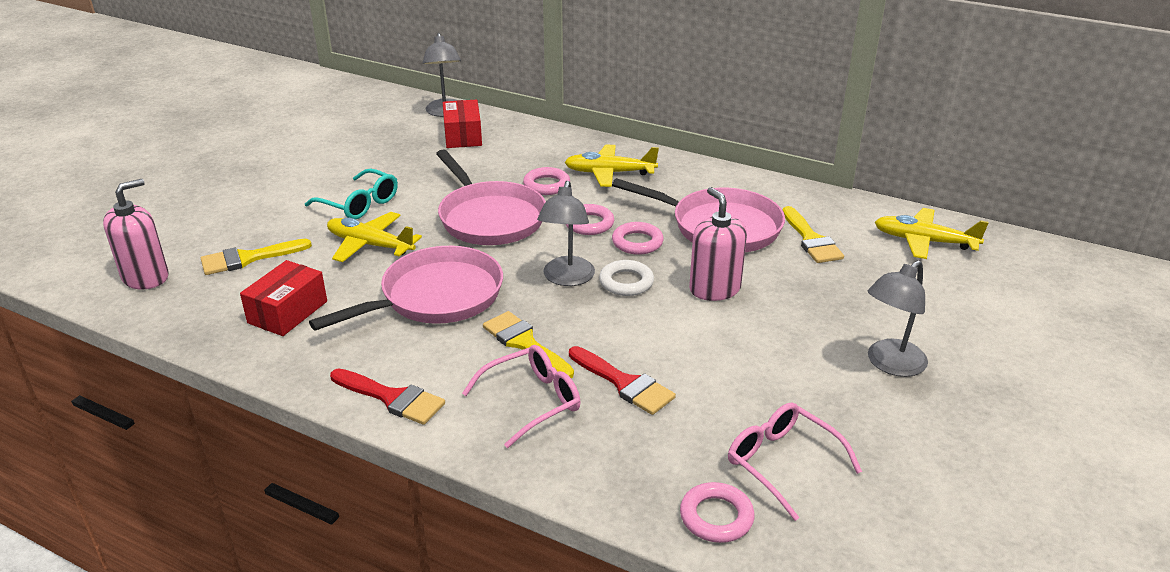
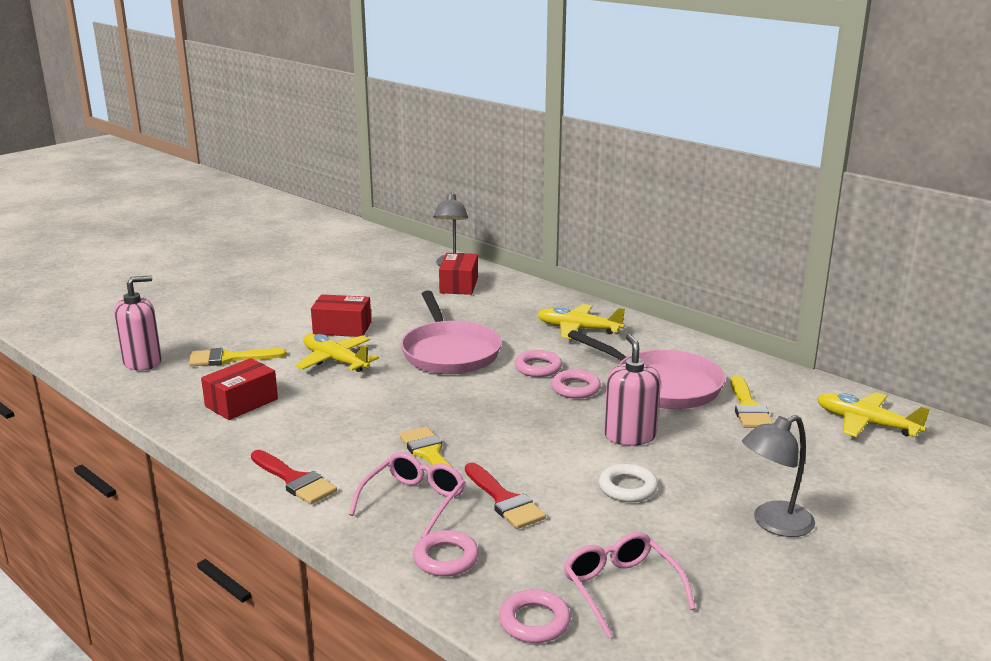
camera: 15 degrees right, 10 degrees down
turquoise glasses [305,168,398,219] -> red box [311,294,371,337]
pink pan [309,246,503,331] -> none
pink glasses [462,345,581,448] -> pink glasses turned 45 degrees counterclockwise [349,452,465,538]
pink ring [523,167,570,195] -> pink ring moved to [413,530,479,577]
grey lamp [537,181,595,286] -> none
white ring [599,260,654,296] -> white ring moved to [599,464,658,502]

